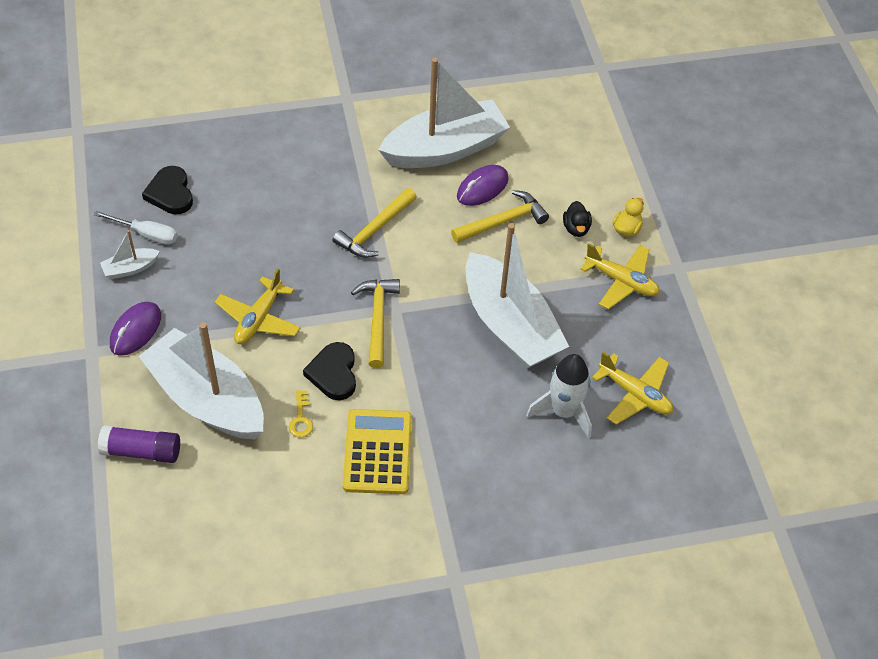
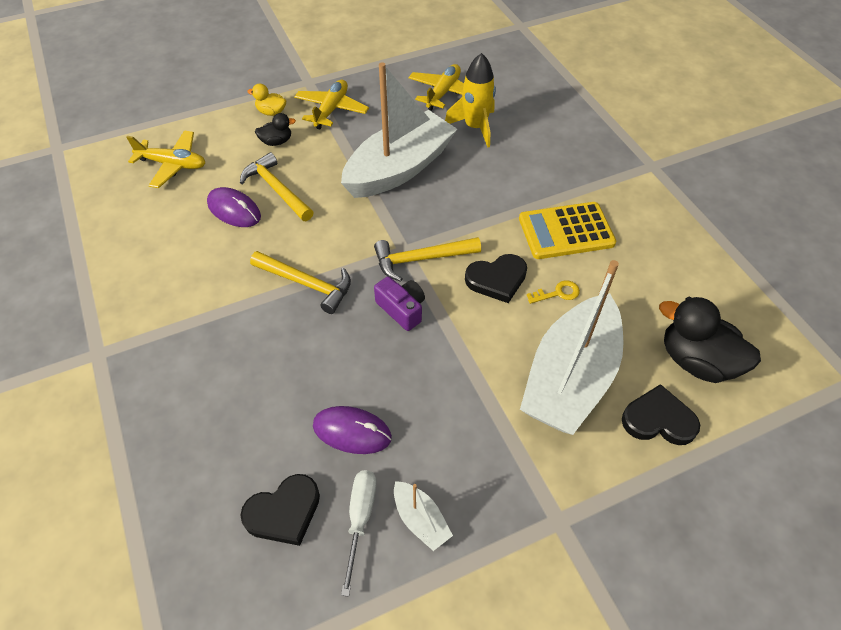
camera: 100 degrees left, 0 degrees up
purple glue stick [98,425,180,463] -> black heart [622,384,700,445]
purple mouse [110,302,161,356] -> purple mouse moved to [313,406,392,454]
yellow plane [215,268,301,344] -> yellow plane moved to [126,130,205,188]
white boat [378,58,510,168] -> none
white rocket [526,354,592,439] -> yellow rocket [445,53,496,148]
none -> purple camera [374,276,425,331]
none -> black duck [659,297,761,383]

